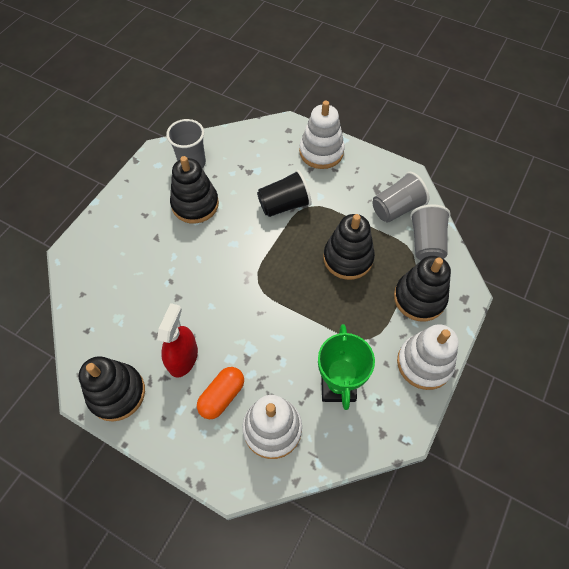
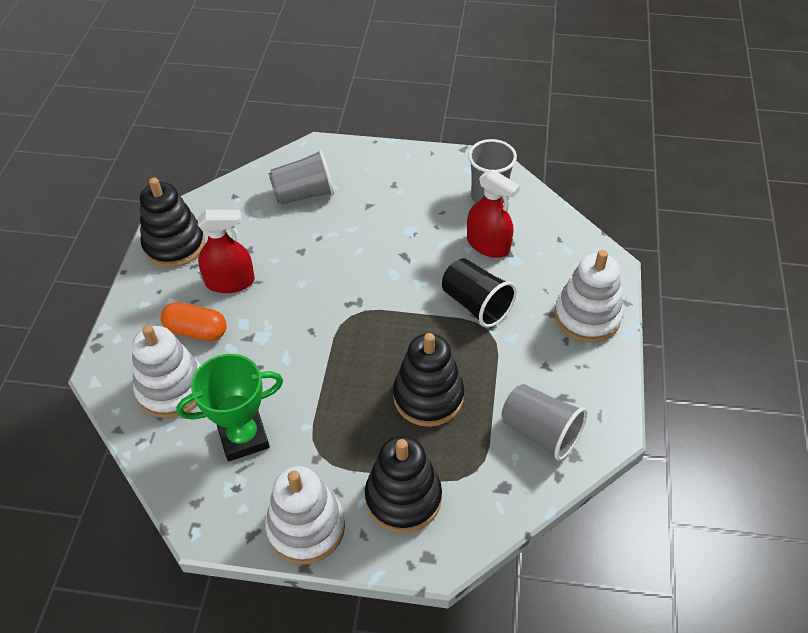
camera: 70 degrees right, 10 degrees down
black stacking toy [170,156,219,224] -> none
grey cup [410,204,451,261] -> grey cup moved to [268,150,334,205]
none -> red spray bottle [467,169,520,258]

